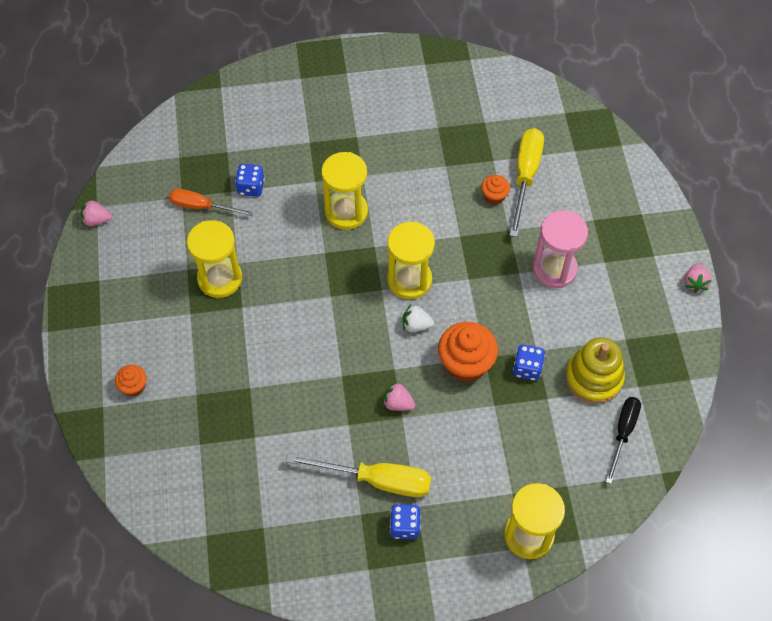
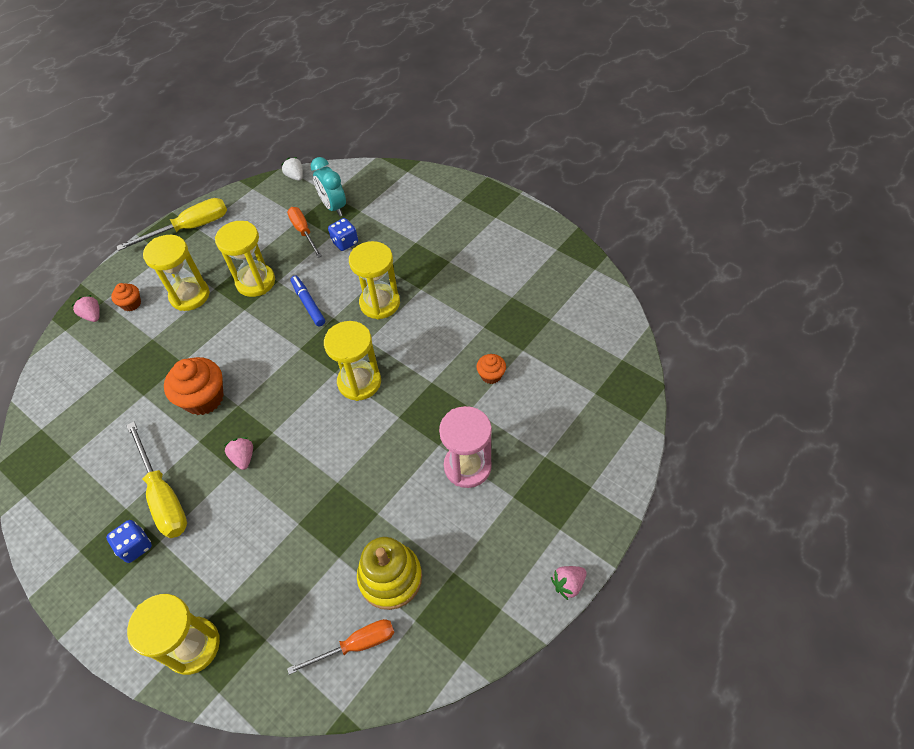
camera: 50 degrees right, 5 degrees down
pink strawberry [81,199,112,226] -> pink strawberry moved to [72,295,100,322]
white strawberry [403,305,434,332] -> white strawberry moved to [281,157,303,181]
orange cupcake [438,322,498,382] -> orange cupcake moved to [164,357,224,415]
yellow screwdriver [510,128,544,237] -> yellow screwdriver moved to [116,198,227,251]
blue dice [513,344,545,381] -> none
black screwdriver [606,397,641,484] -> orange screwdriver [287,619,395,675]
none -> yellow hourglass [143,235,210,311]
none -> blue marker [290,276,325,326]
none -> turquoise clock [311,157,346,216]

